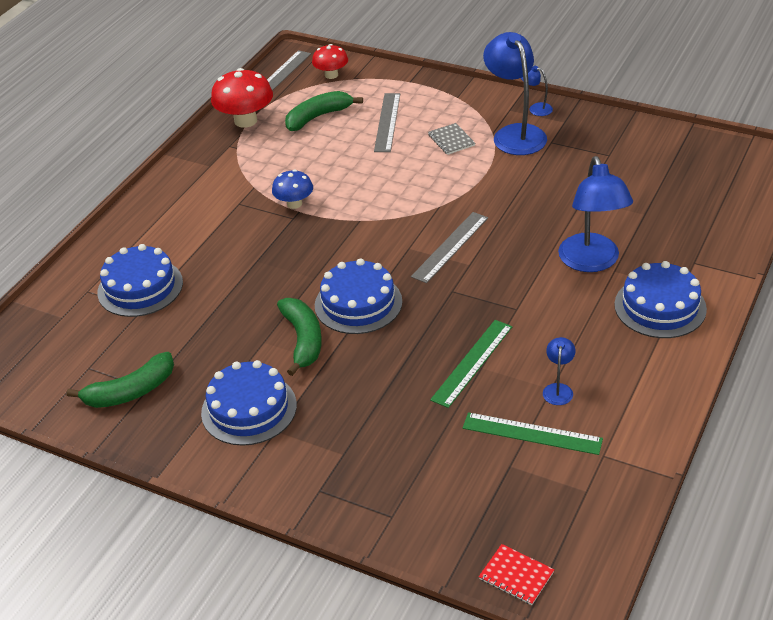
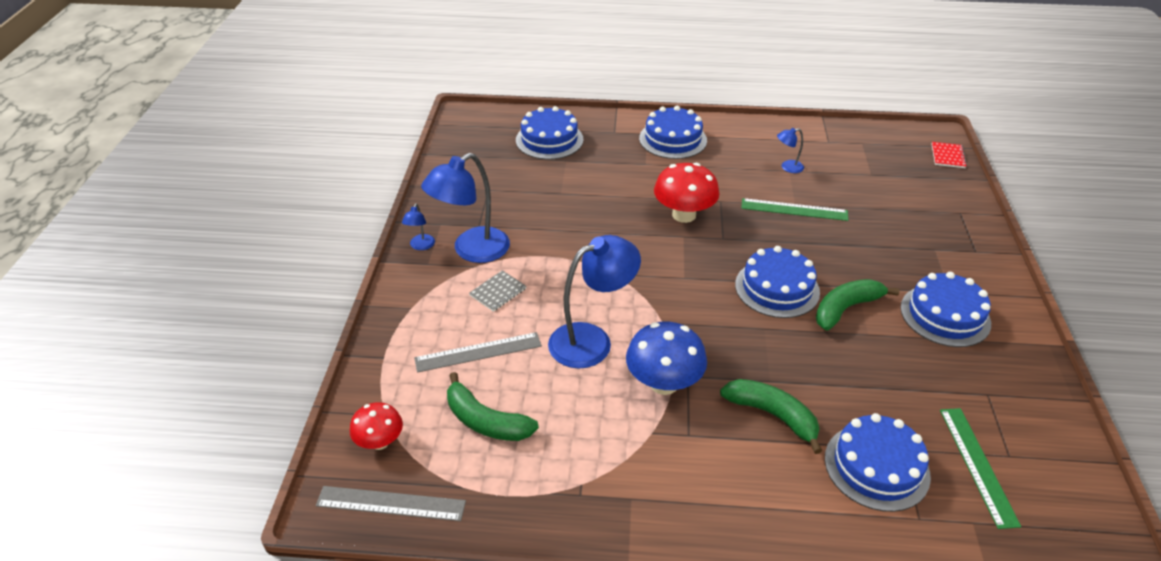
camera: 115 degrees left, 0 degrees up
green banana [66,352,174,408] -> green banana moved to [720,379,822,454]
red mushroom [211,68,273,128] -> red mushroom moved to [654,163,719,223]
blue mushroom [272,170,313,209] -> blue mushroom [626,322,707,395], size x1.63
grey ruler [411,212,488,283] -> none
green ruler [463,412,603,455] -> green ruler moved to [940,408,1021,529]
blue lamp [558,156,633,272] -> blue lamp moved to [548,235,641,369]
none -> blue cake [516,106,583,160]

